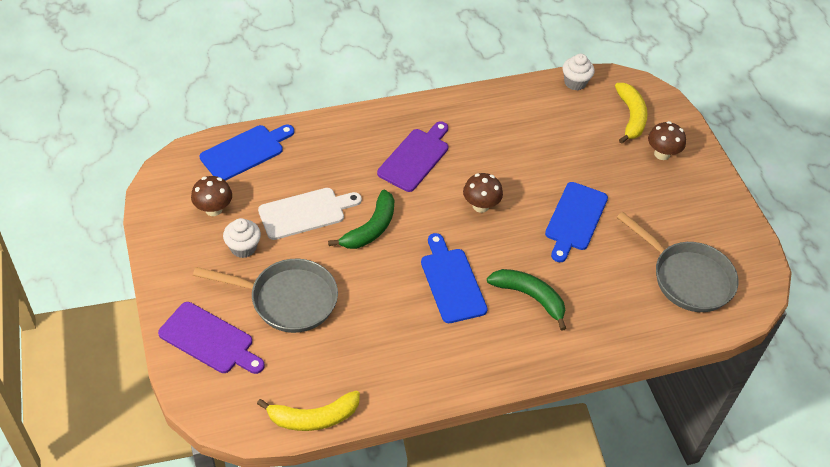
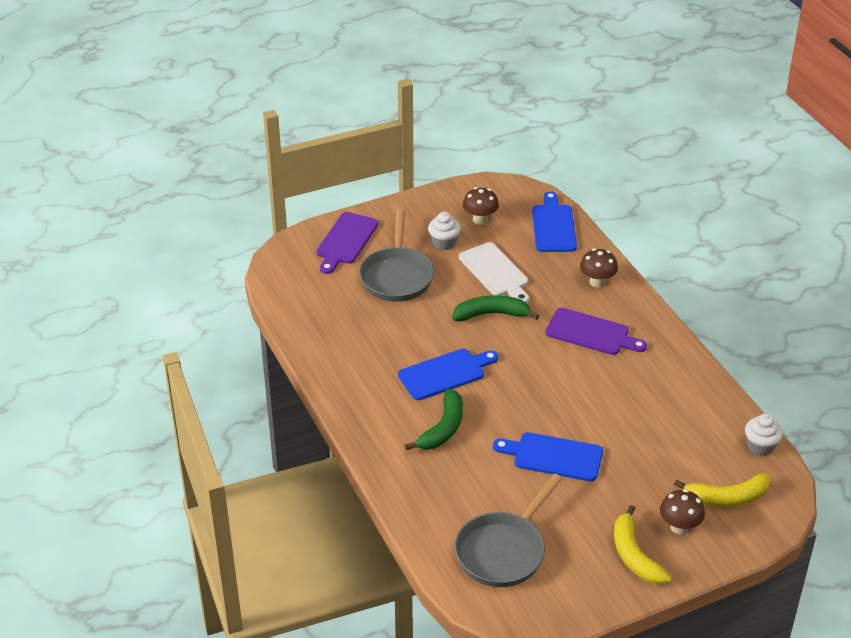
camera: 85 degrees right, 10 degrees down
blue cutting board [200,125,294,181] -> blue cutting board turned 135 degrees counterclockwise [532,192,577,252]
yellow banana [257,390,360,431] -> yellow banana moved to [614,505,671,585]
green banana [328,190,395,249] -> green banana turned 150 degrees clockwise [452,295,539,321]
brown mushroom [463,173,503,213] -> brown mushroom moved to [580,248,618,288]

